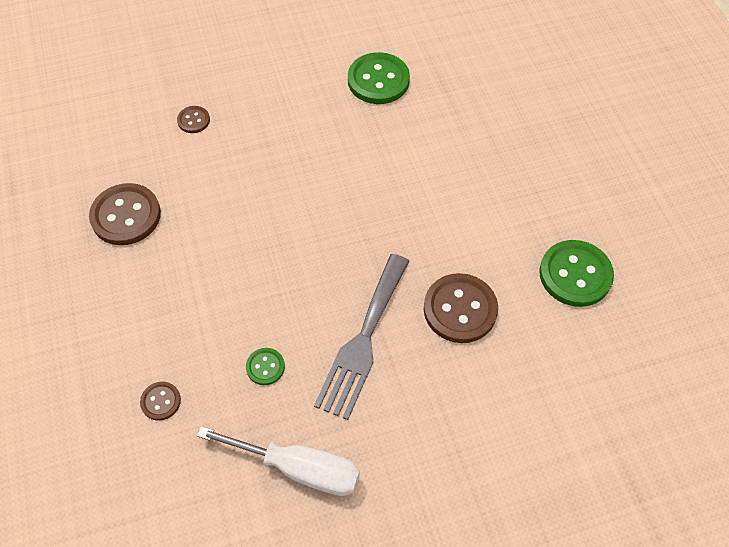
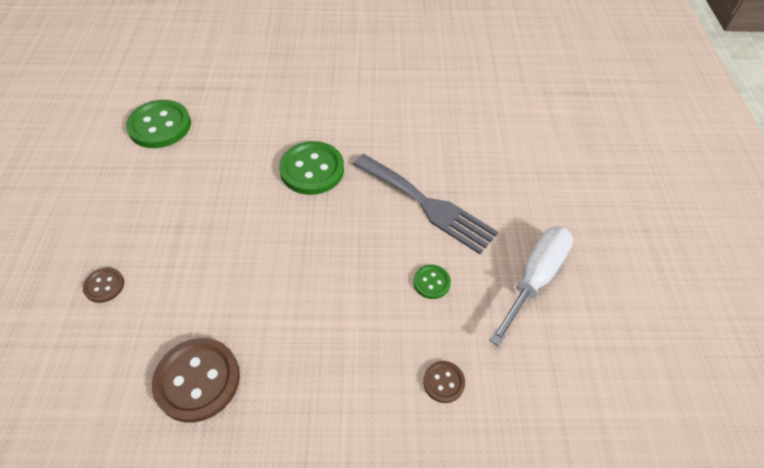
camera: 75 degrees left, 5 degrees down
brown button [424,273,498,343] -> none
green button [540,240,614,307] -> green button moved to [279,141,344,195]

